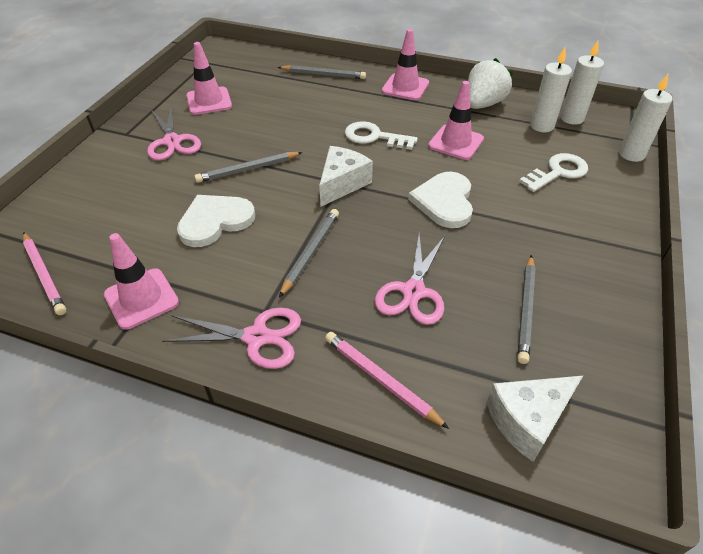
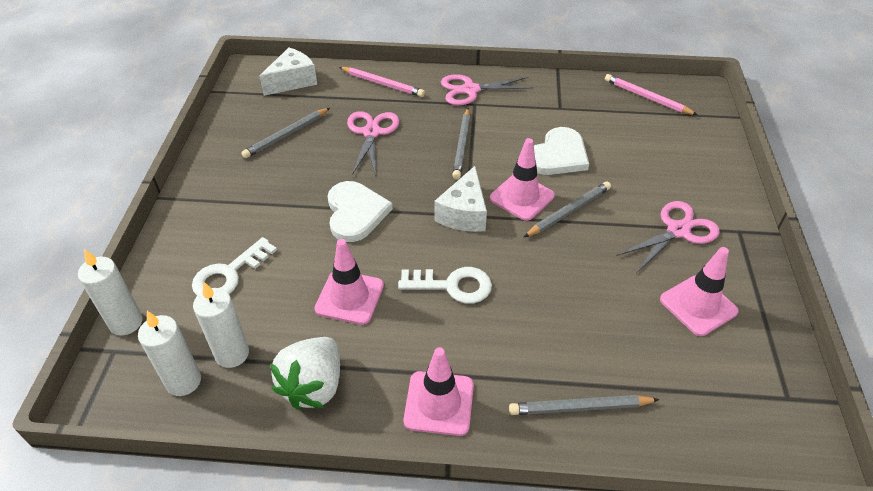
camera: 165 degrees right, 0 degrees up
pink traffic cone [104,233,179,330] -> pink traffic cone moved to [490,138,555,221]
pink scissors [147,104,201,161] -> pink scissors turned 90 degrees clockwise [617,201,720,273]
grey pencil [517,255,535,364] -> grey pencil turned 135 degrees counterclockwise [241,108,330,158]

